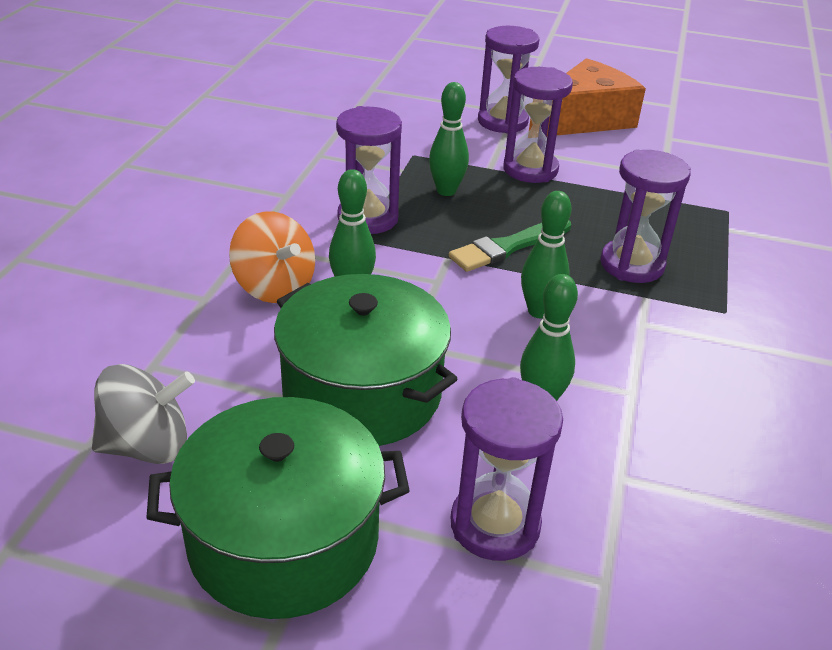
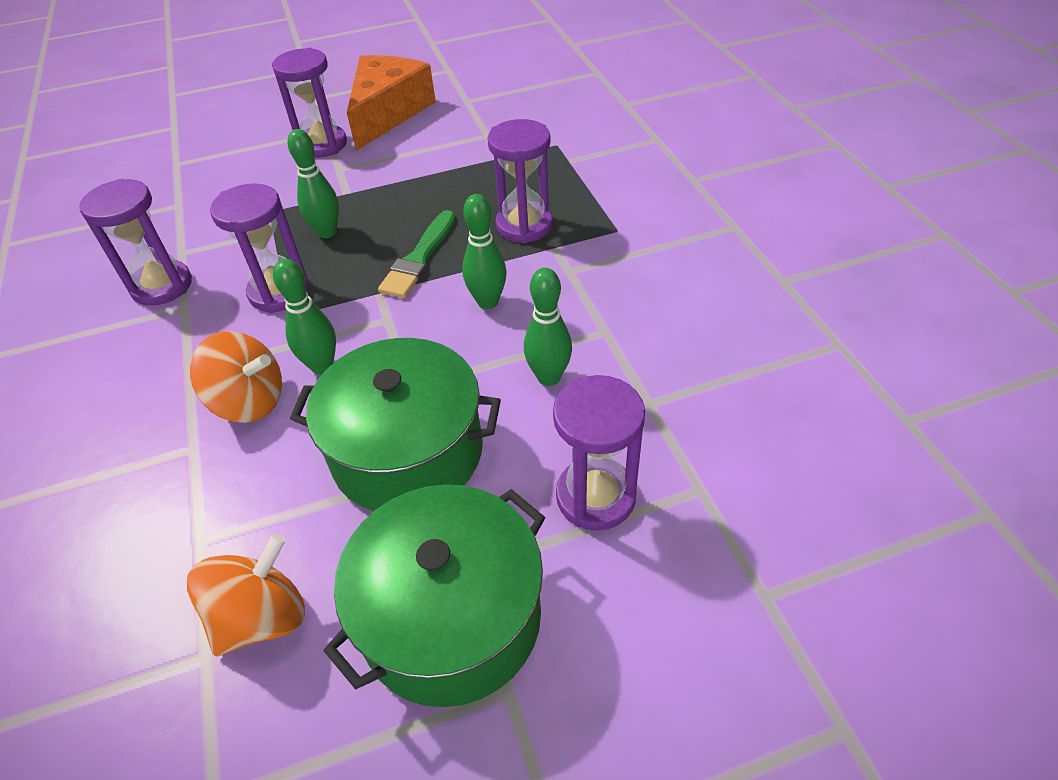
camera: 30 degrees left, 10 degrees up
grey spinning top [92,364,195,464] -> orange spinning top [187,534,305,656]
purple hourglass [503,67,573,183] -> purple hourglass moved to [79,179,192,306]

